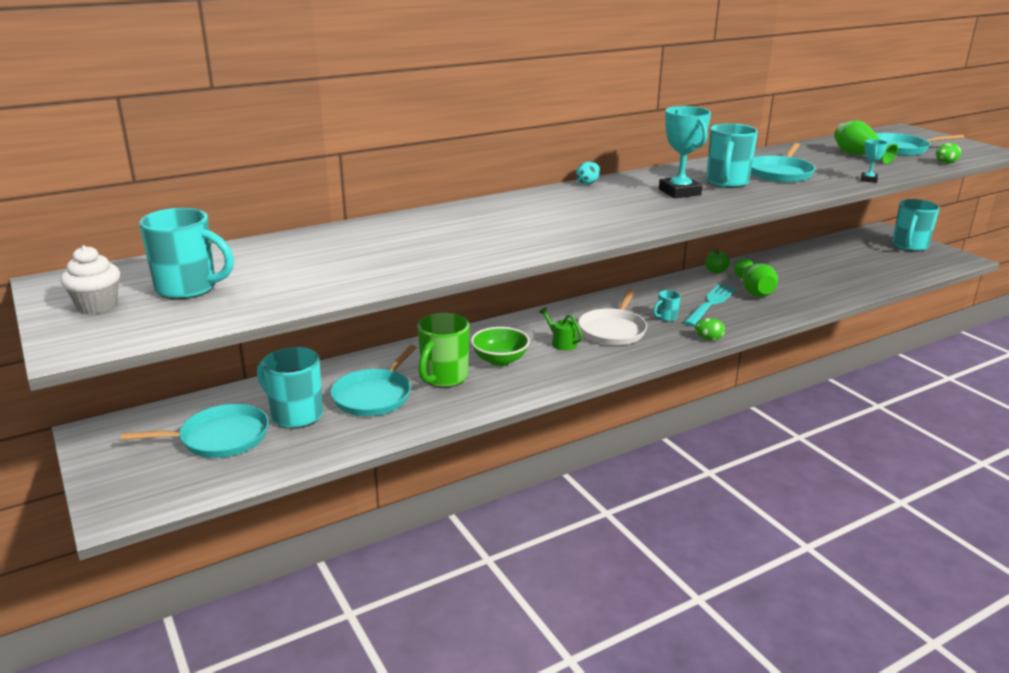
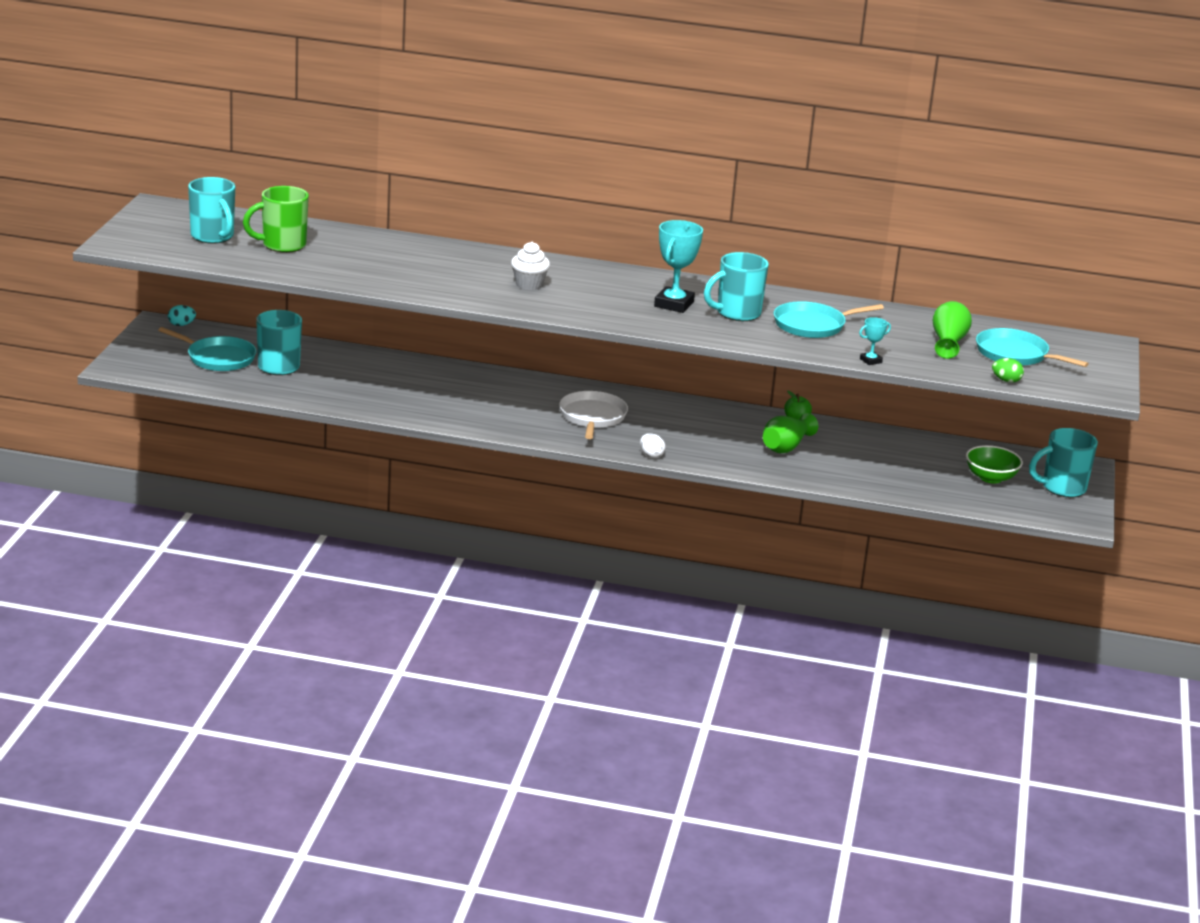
camera: 40 degrees right, 0 degrees up
white cupcake [60,245,120,314] -> white cupcake moved to [511,242,550,290]
turquoise pan [331,345,417,416] -> none
green mug [418,313,469,388] -> green mug moved to [243,186,309,253]
green bowl [471,327,530,366] -> green bowl moved to [966,445,1023,484]
green watering can [539,307,583,351] -> none
turquoise egg [576,162,600,185] -> turquoise egg moved to [168,305,196,326]
white pan [578,289,647,345] -> white pan turned 120 degrees clockwise [559,391,628,439]
turquoise mug [653,290,681,322] -> none
turquoise fork [683,284,736,326] -> none
green egg [695,318,725,341] -> white egg [640,433,666,458]

